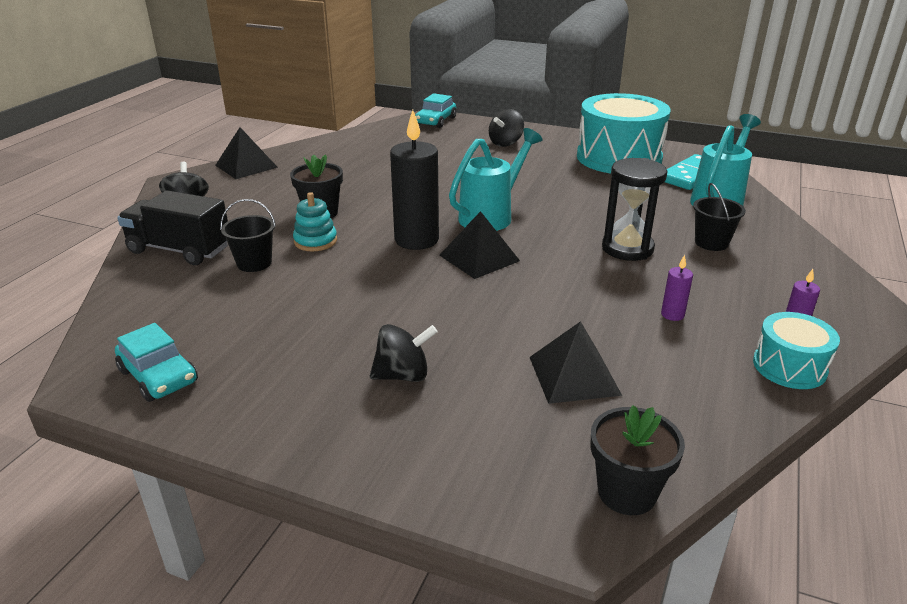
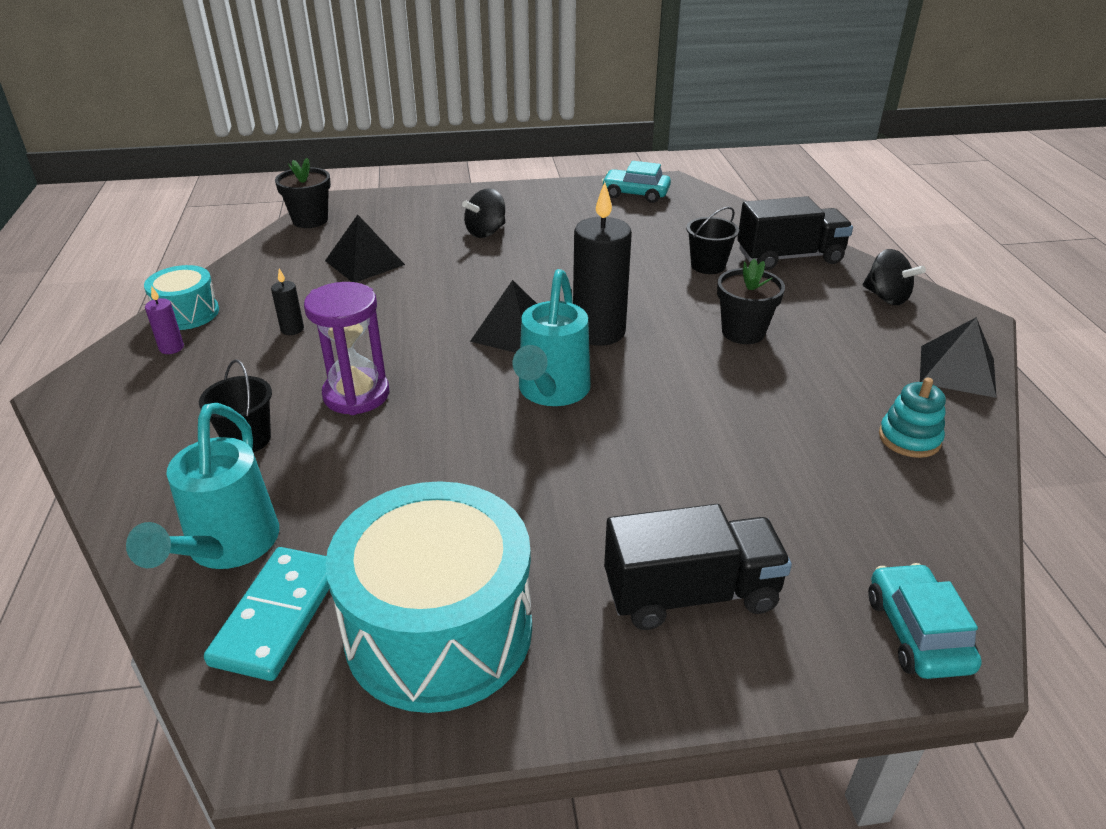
camera: 150 degrees right, 5 degrees up
turquoise stacking toy [293,192,337,251] -> turquoise stacking toy moved to [879,378,946,458]
black spinning top [489,109,524,147] -> black truck [604,504,792,630]
black hourglass [602,158,667,261] -> purple hourglass [304,282,389,415]
purple candle [661,255,693,321] -> black candle [271,269,304,335]

